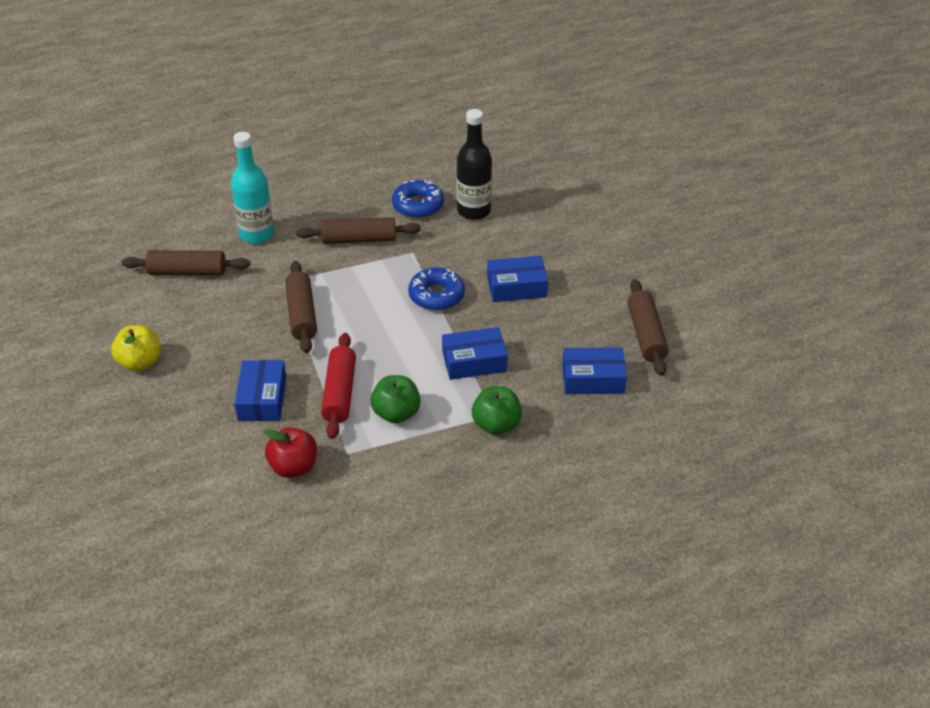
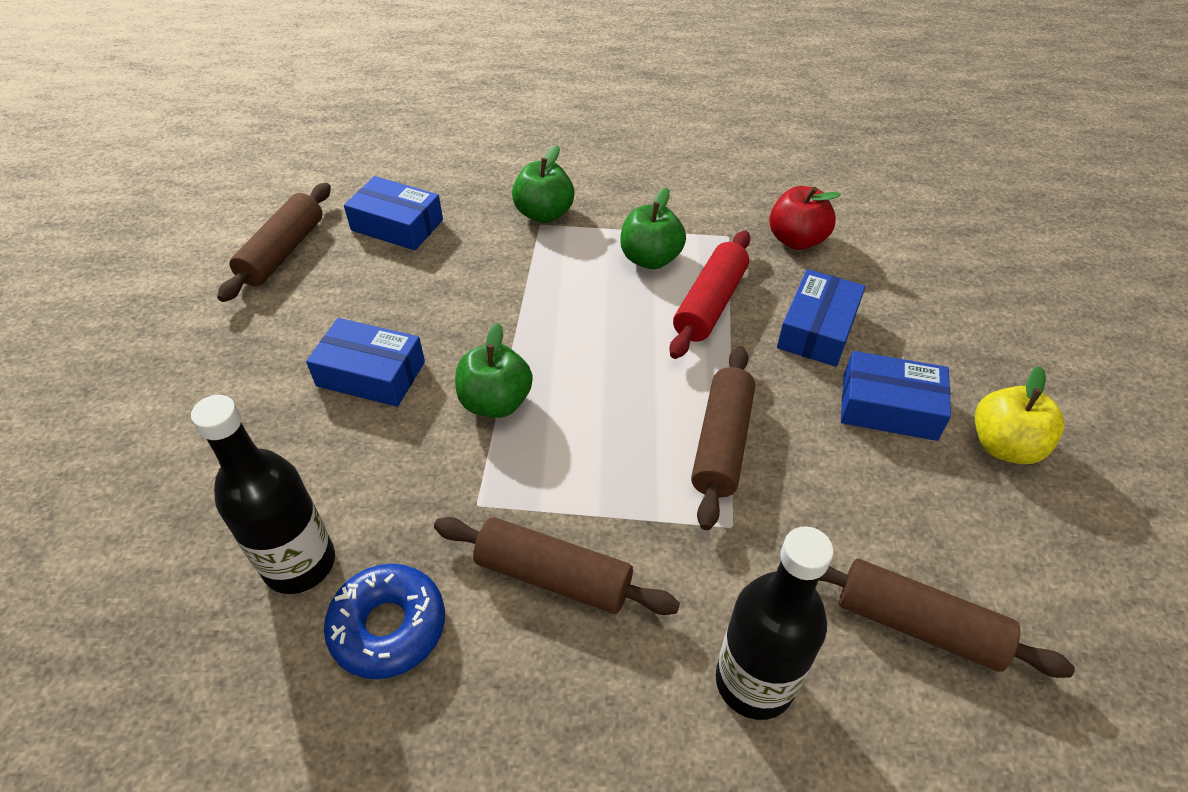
camera: 155 degrees left, 5 degrees up
turquoise bottle [231,132,274,244] -> black bottle [716,526,833,720]
blue donut [408,267,465,311] -> green apple [455,323,533,418]
blue box [442,327,508,380] -> blue box moved to [841,351,951,441]

